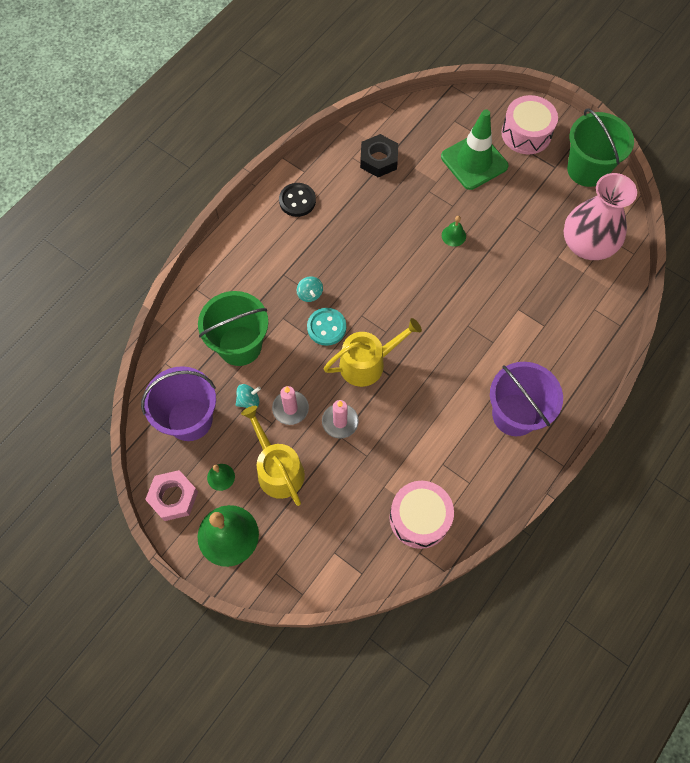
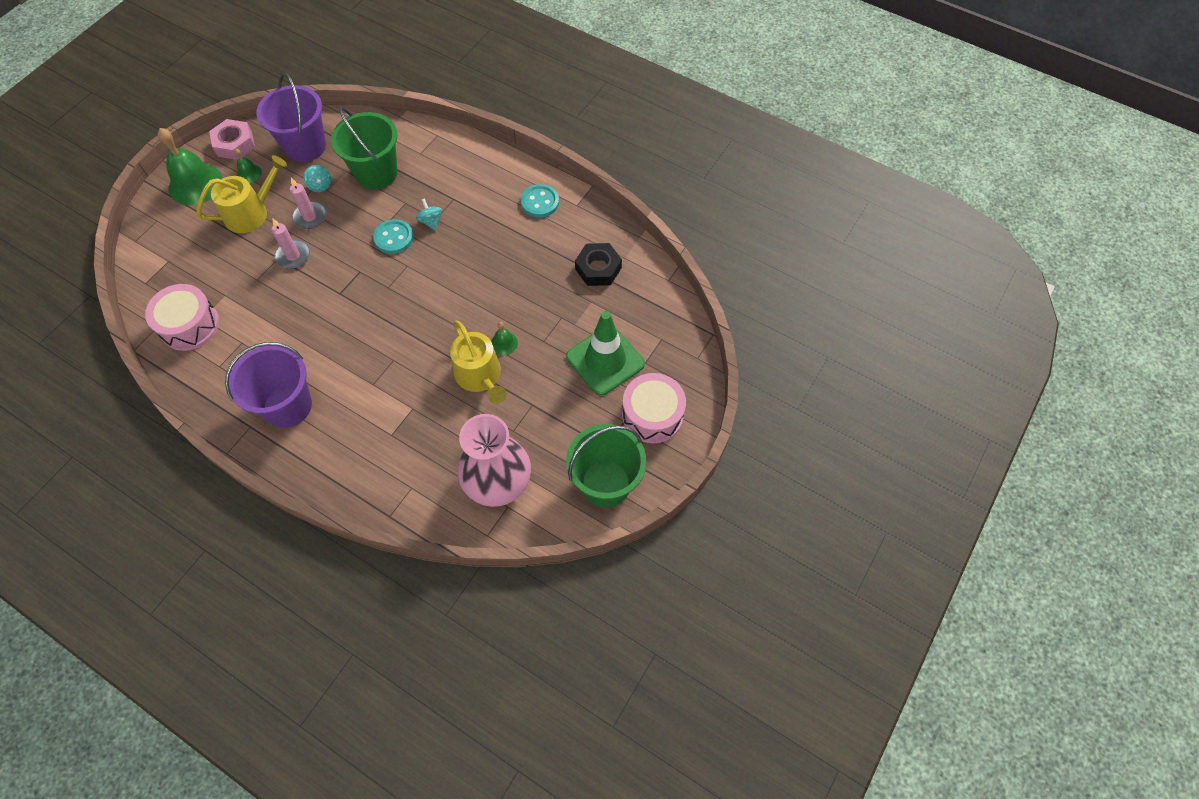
camera: 85 degrees right, 5 degrees down
black button [279,183,316,217] -> turquoise button [521,184,559,218]
turquoise spinning top [297,277,323,302] -> turquoise spinning top turned 90 degrees clockwise [416,198,442,231]
yellow watering can [323,318,422,387] -> yellow watering can moved to [450,321,506,404]

